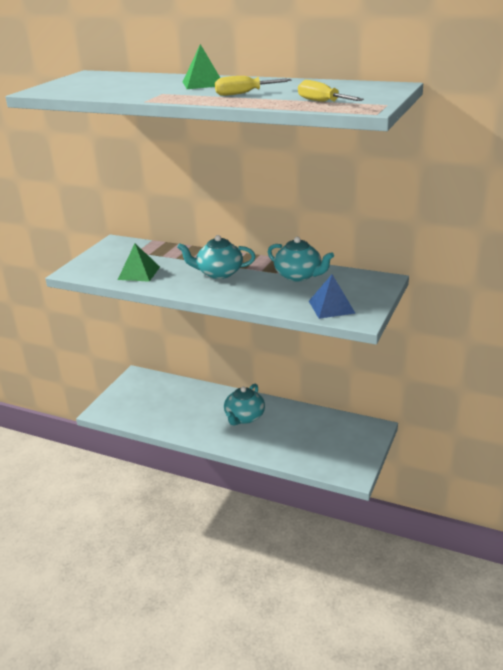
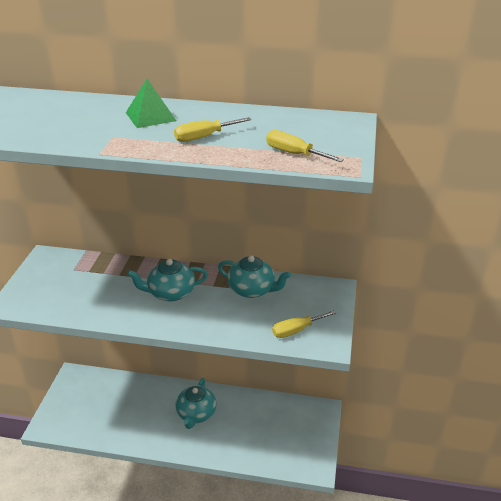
camera: 15 degrees left, 5 degrees up
green pyramid [118,244,160,282] -> none
blue pyramid [309,274,355,319] -> yellow screwdriver [272,310,337,338]

